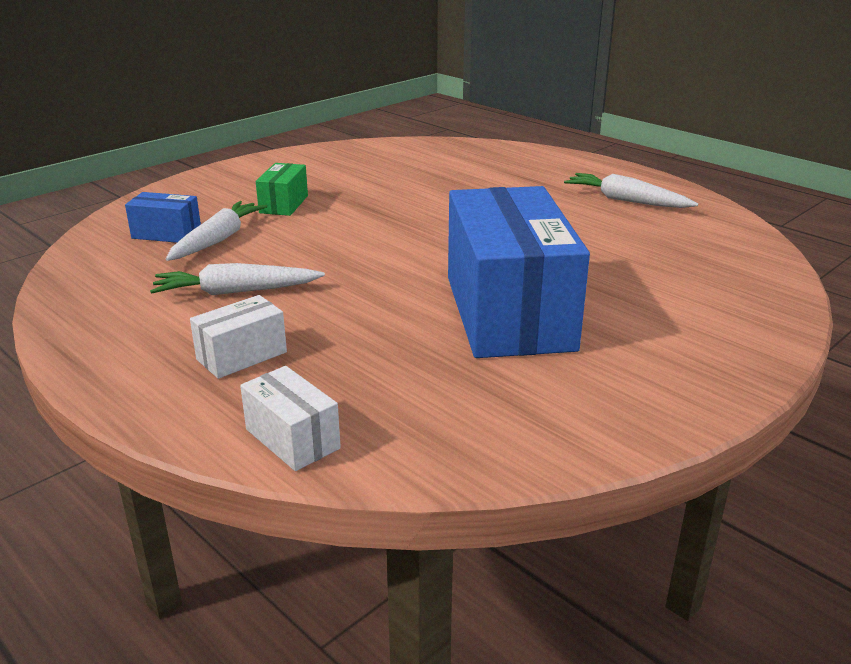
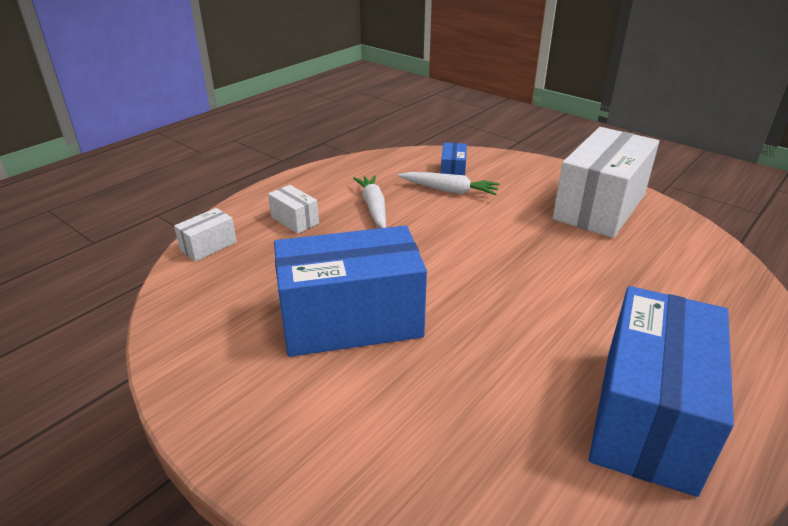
camera: 85 degrees right, 5 degrees up
green box [256,163,308,216] -> none
white carrot [564,173,698,208] -> blue box [589,286,734,497]
none -> white box [553,127,659,238]

